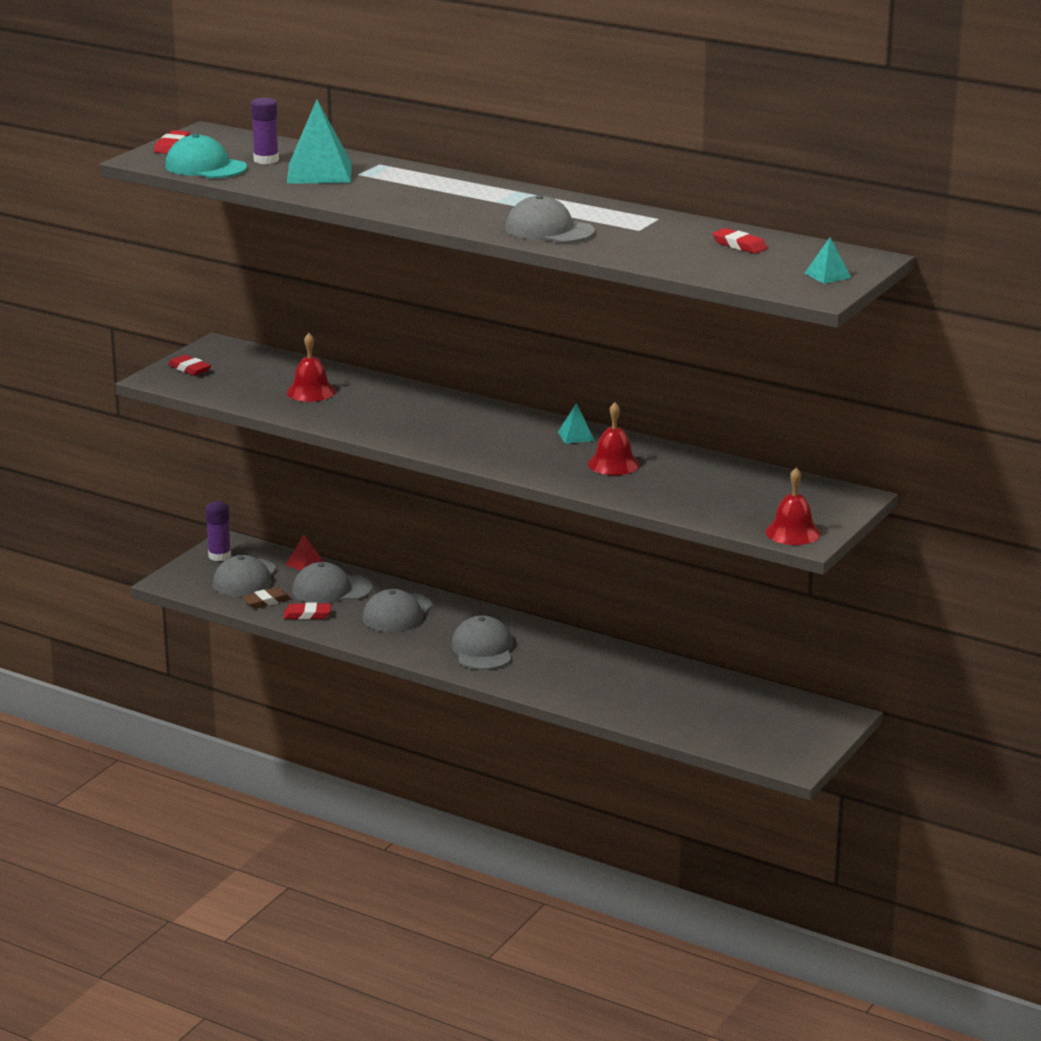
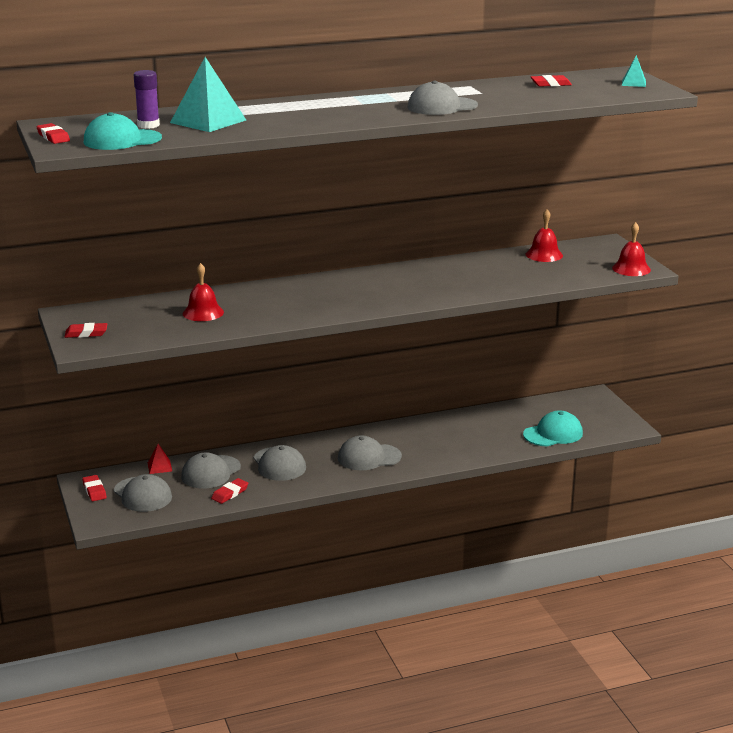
camera: 50 degrees left, 0 degrees up
purple glue stick [205,502,231,561] -> red eraser [82,475,107,501]
brown eraser [242,587,291,609] -> none
grey cap [451,615,513,670] -> grey cap turned 45 degrees counterclockwise [338,435,402,470]
turquoise pyramid [558,403,595,444] -> none
red bell [588,402,640,475] -> red bell moved to [526,210,563,262]
none -> turquoise cap [523,410,583,446]

